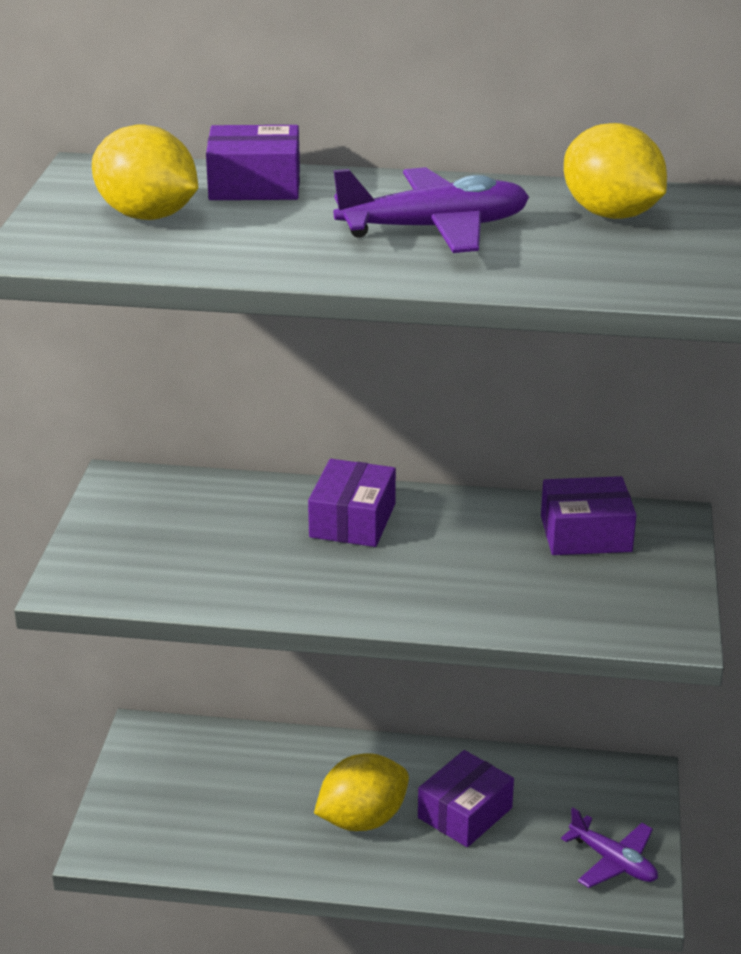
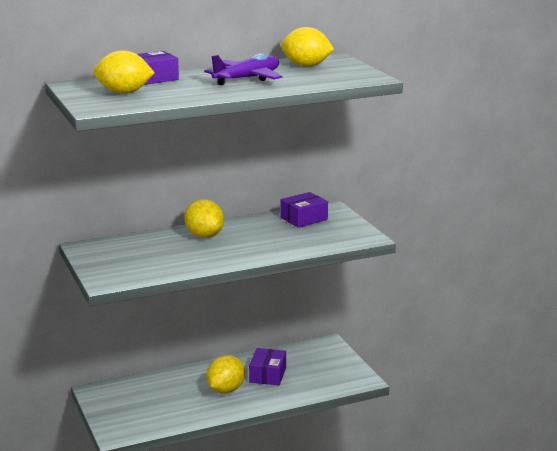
camera: 30 degrees left, 10 degrees down
purple box [308,459,396,547] -> yellow lemon [185,199,224,238]
purple plane [561,807,658,888] -> none

